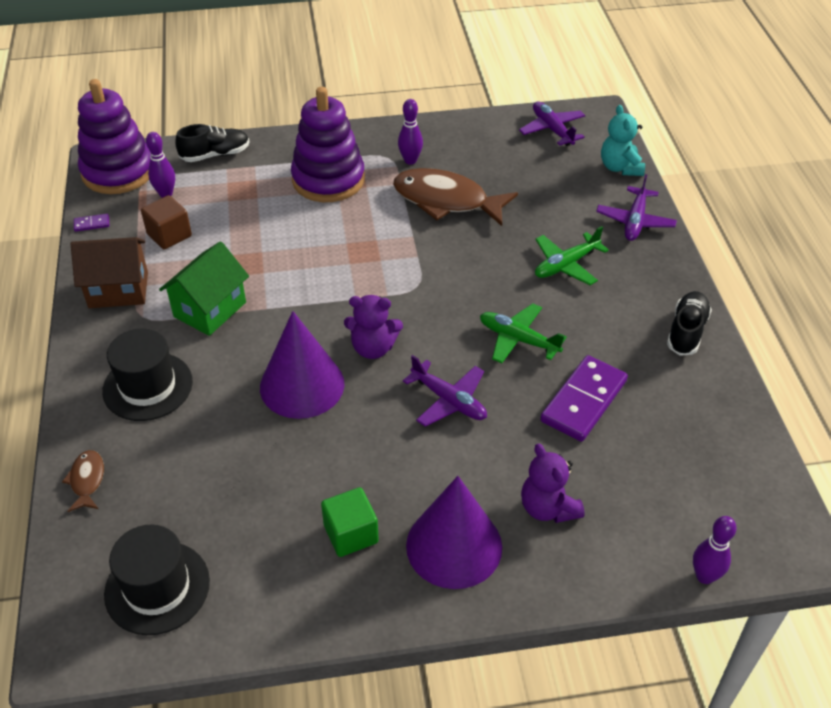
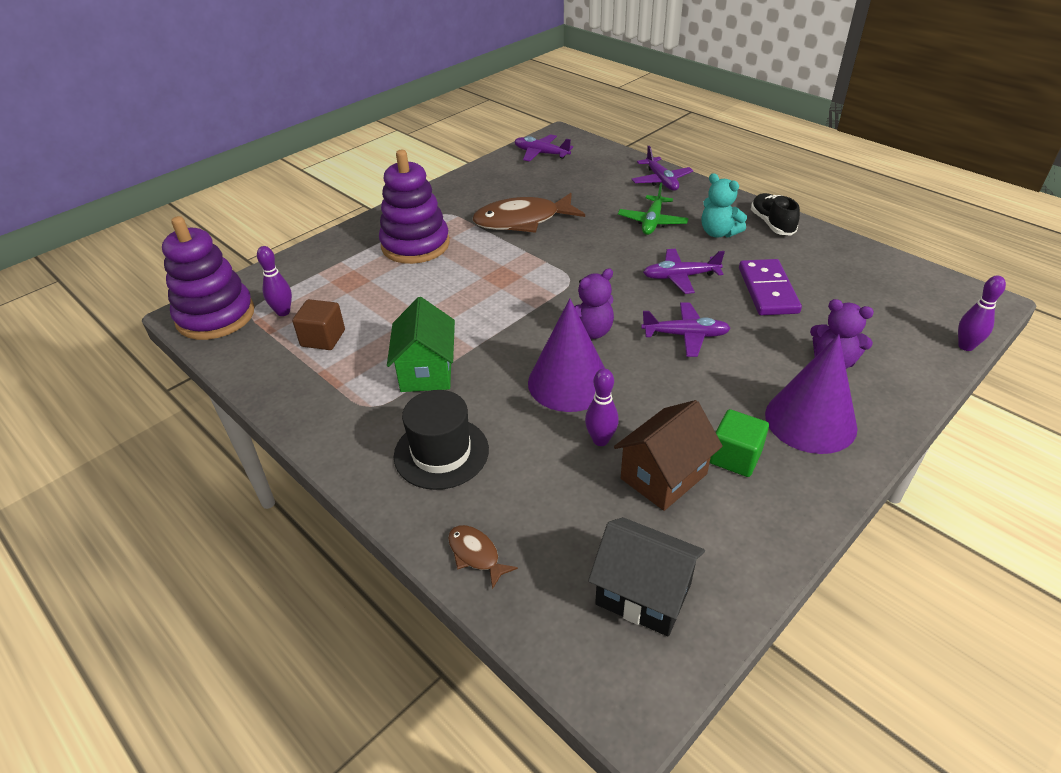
camera: 35 degrees left, 5 degrees down
brown house [71,237,148,308] -> brown house moved to [614,400,723,511]
purple domino [74,214,109,232] -> none
black hat [104,525,210,635] -> black house [588,517,705,636]
black shoe [176,124,249,162] -> none
purple bowling pin [398,99,423,165] -> purple bowling pin moved to [585,368,619,446]
green plane [480,303,567,363] -> purple plane [643,249,725,294]
turquoise teddy bear [601,105,645,176] -> turquoise teddy bear moved to [702,173,747,238]

